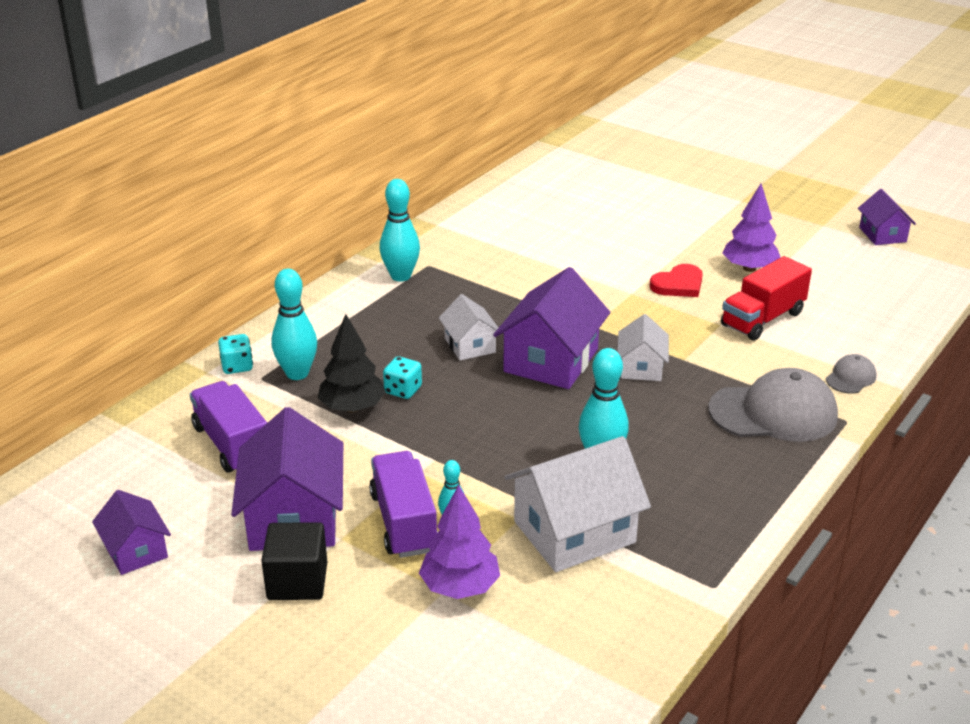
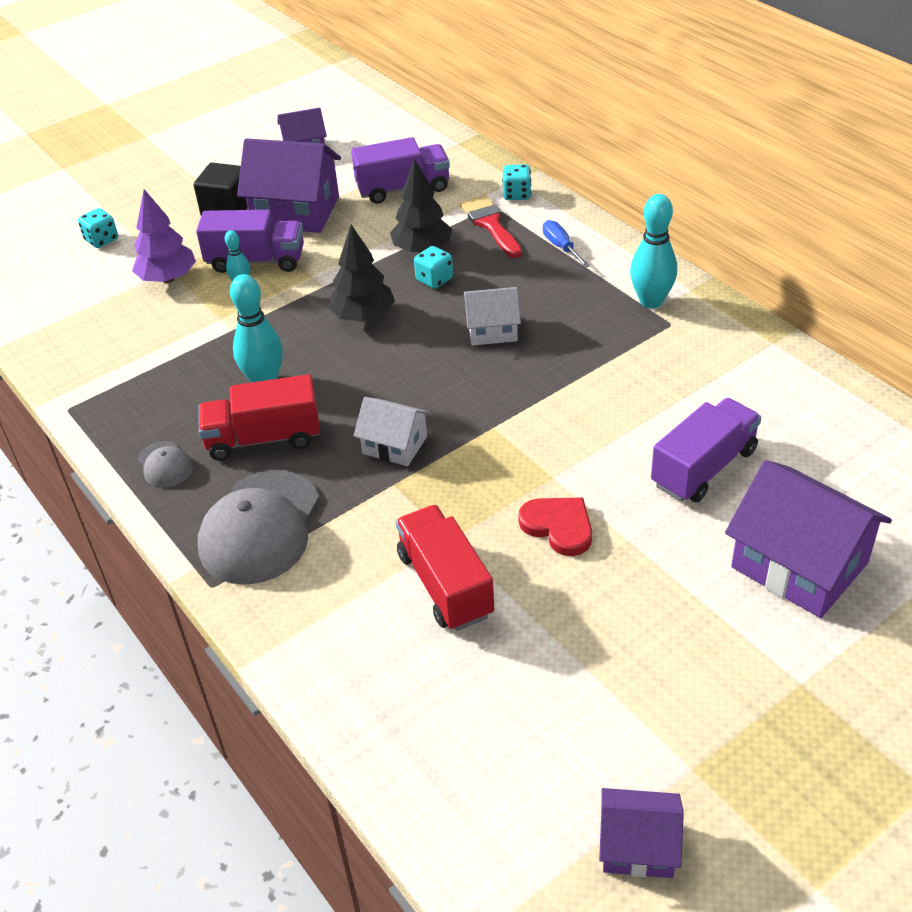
camera: 110 degrees right, 10 degrees up
turquoise bowling pin [272,269,317,380] -> red brush [460,195,522,258]
purple house [493,267,610,389] -> purple house moved to [725,460,892,618]
white house [504,436,651,572] -> none
red heart [649,264,703,297] -> red heart turned 150 degrees clockwise [518,497,592,556]
purple tree [722,184,781,272] -> none
grey cap [826,354,876,394] -> grey cap moved to [138,441,193,488]
none -> turquoise dice [78,208,118,248]
none -> red truck [198,374,320,461]
none -> black tree [328,225,395,322]
none -> blue screwdriver [543,220,590,268]
none -> purple truck [651,398,761,503]

